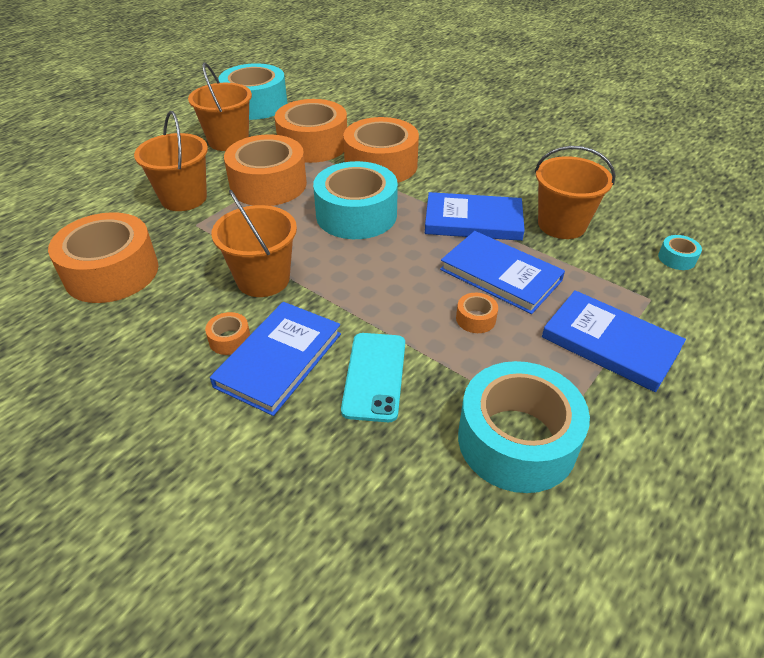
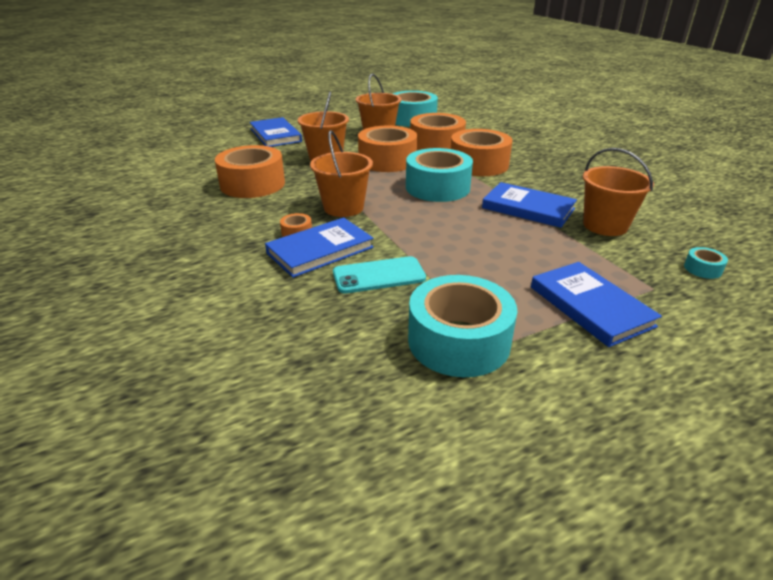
camera: 25 degrees right, 10 degrees down
turquoise phone [341,333,405,422] -> turquoise phone turned 45 degrees clockwise [333,256,426,294]
blue book [440,231,565,314] -> blue book moved to [250,117,302,147]
orange tape [456,293,498,333] -> none

